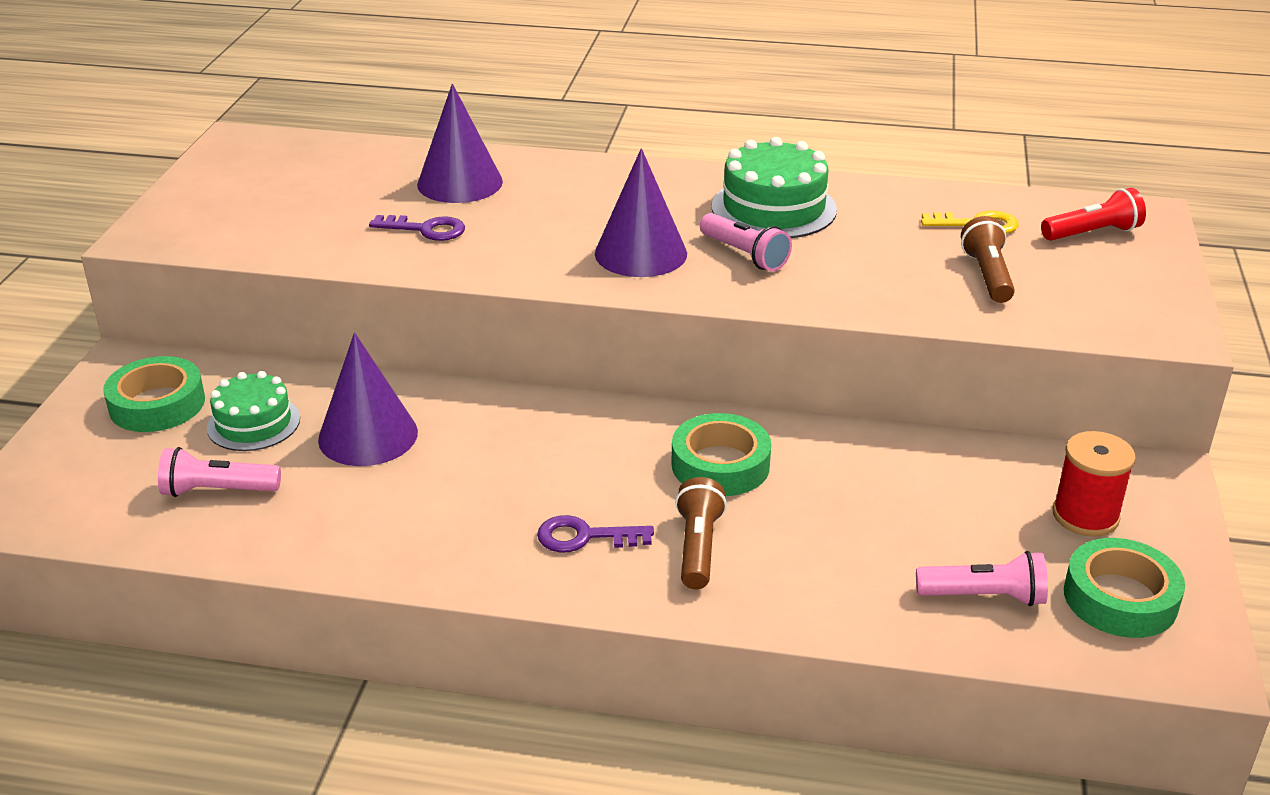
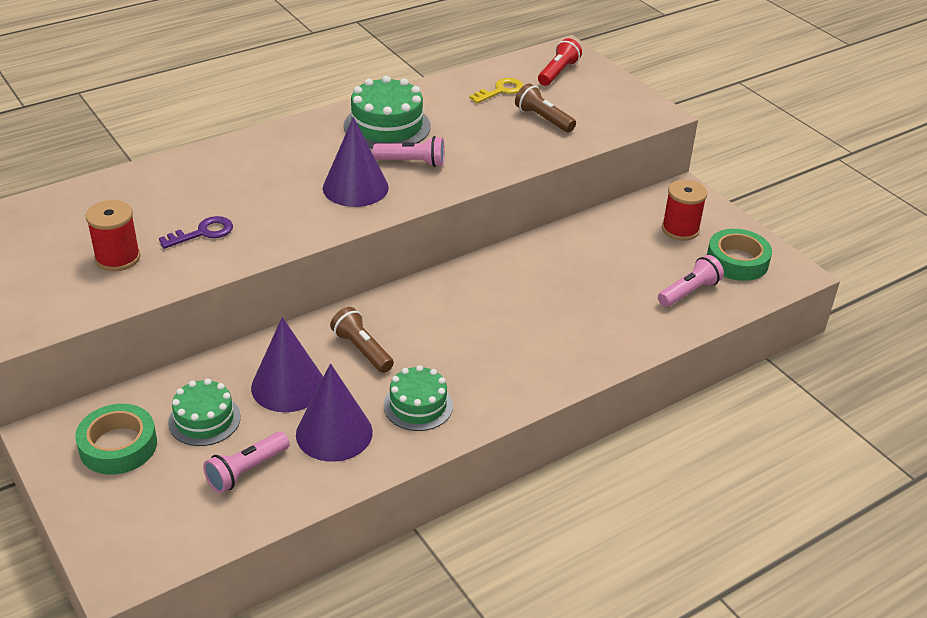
camera: 45 degrees left, 5 degrees up
purple cone [417,84,503,203] -> purple cone moved to [296,364,373,462]
purple key [537,515,654,553] -> none
green tape [671,413,771,496] -> none
brown flashlight [675,477,727,589] -> brown flashlight moved to [330,307,394,373]
none -> red spool [86,200,140,271]
none -> green cake [383,365,453,431]

